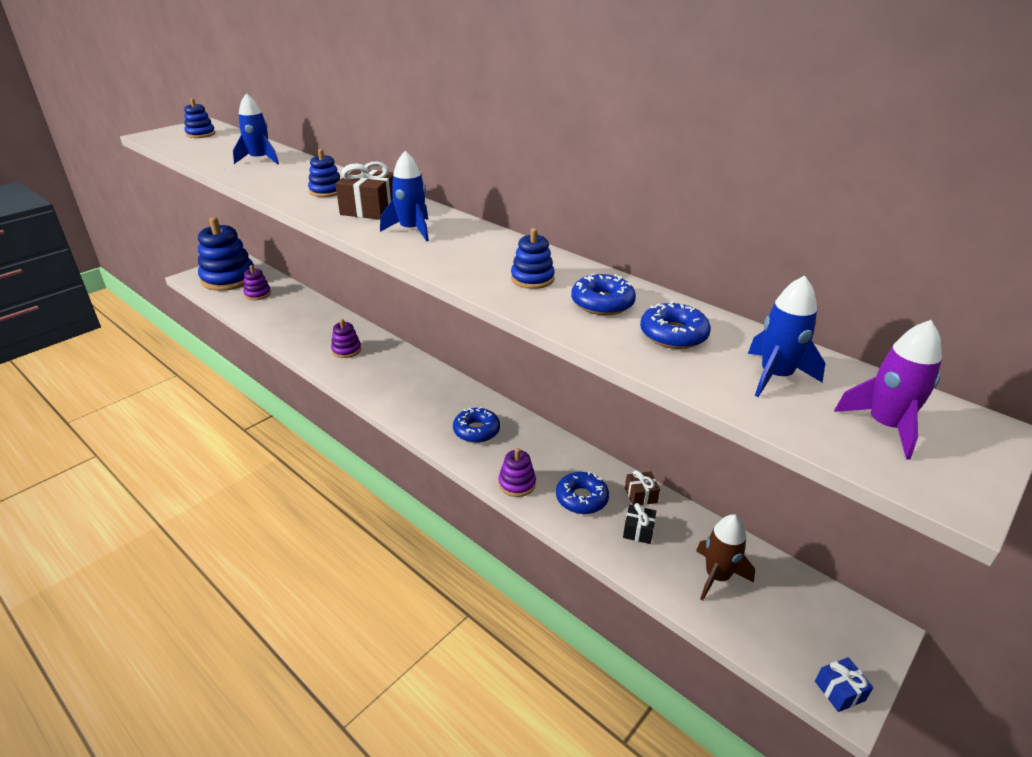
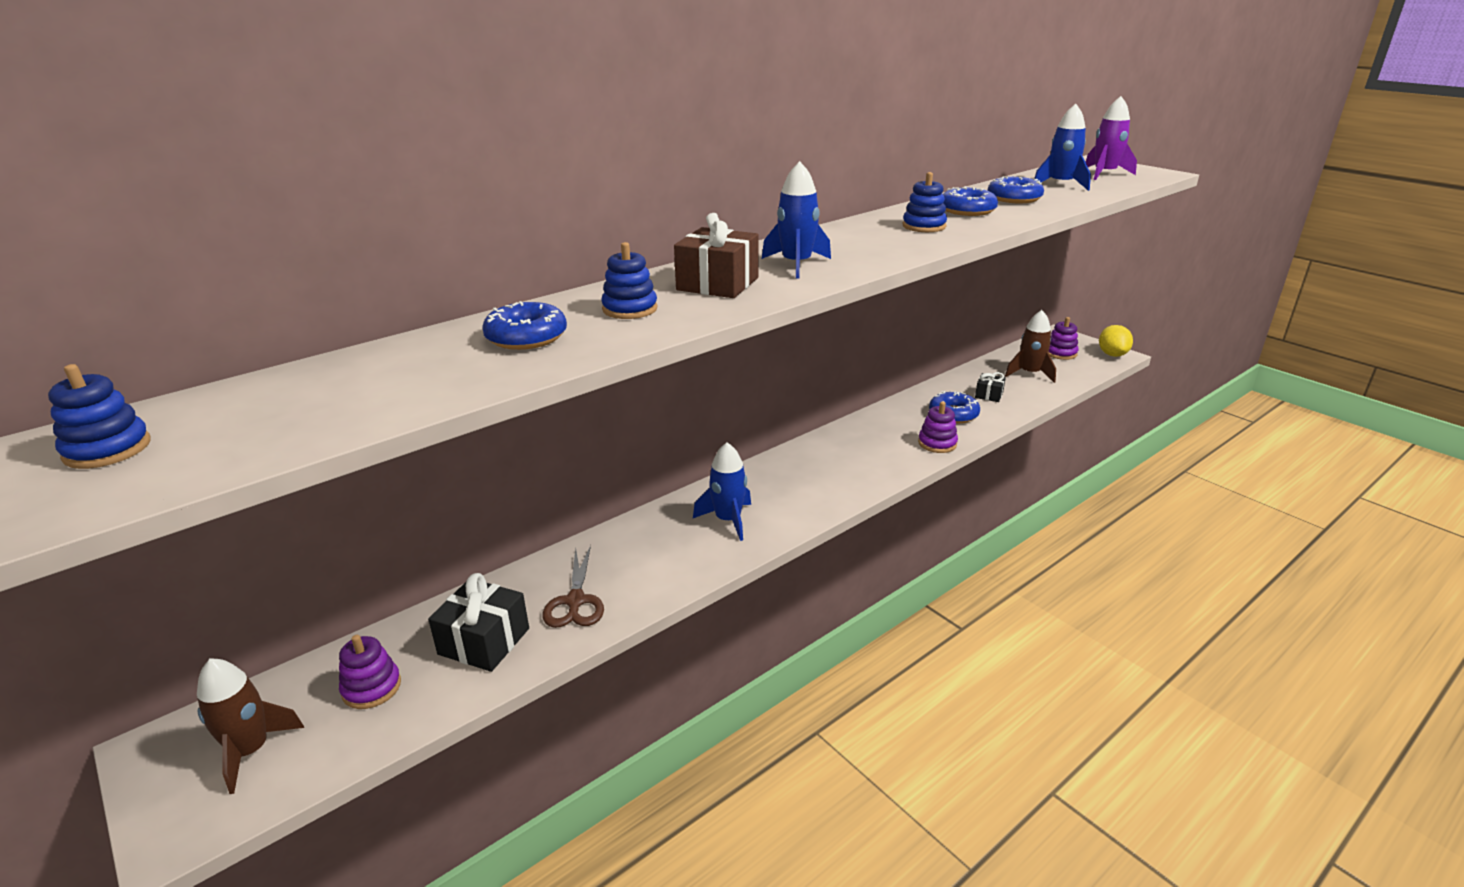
camera: 80 degrees left, 5 degrees down
blue stacking toy [198,217,254,291] -> brown rocket [197,658,304,794]
blue rocket [233,93,279,165] -> blue rocket moved to [693,442,751,541]
purple stacking toy [331,319,361,358] -> purple stacking toy moved to [1048,317,1079,360]
blue donut [453,407,500,443] -> blue donut moved to [482,301,567,350]
brown gift [625,470,660,505] -> none
blue gift [815,657,873,712] -> yellow lemon [1099,325,1133,357]
none -> black gift [428,573,529,672]
none -> brown scissors [542,545,604,628]

